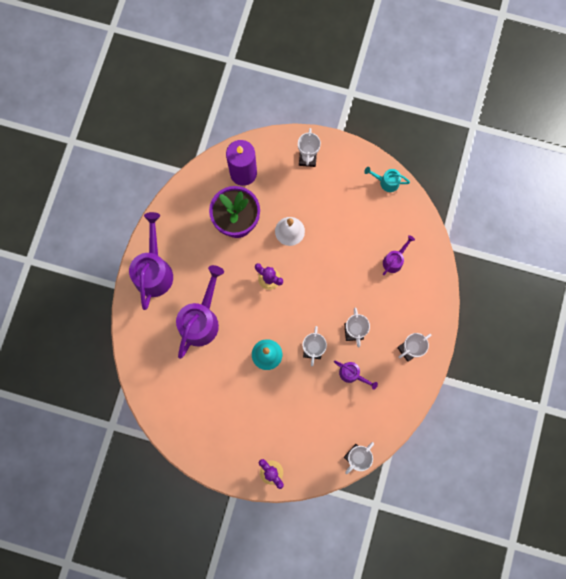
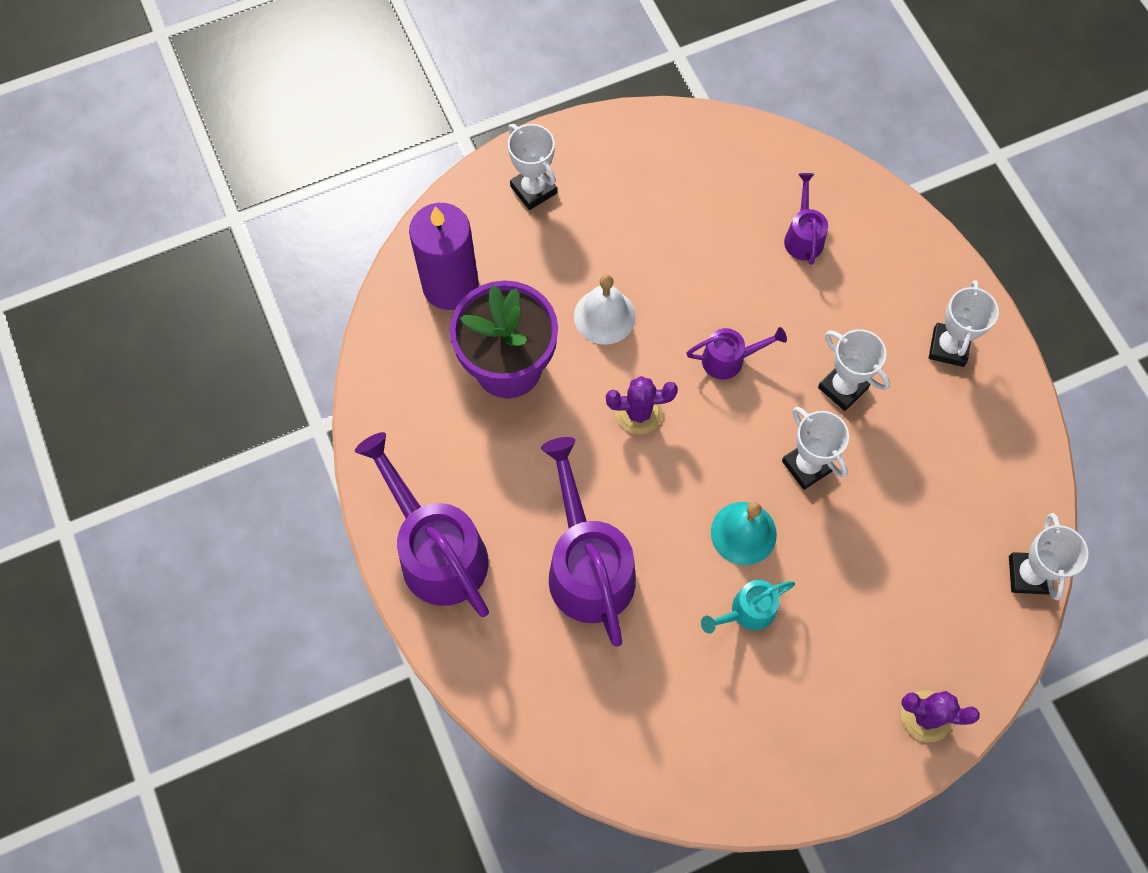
camera: 40 degrees left, 10 degrees down
purple watering can [334,361,378,390] -> purple watering can moved to [686,327,787,379]
turquoise watering can [364,167,410,192] -> turquoise watering can moved to [701,580,795,634]

